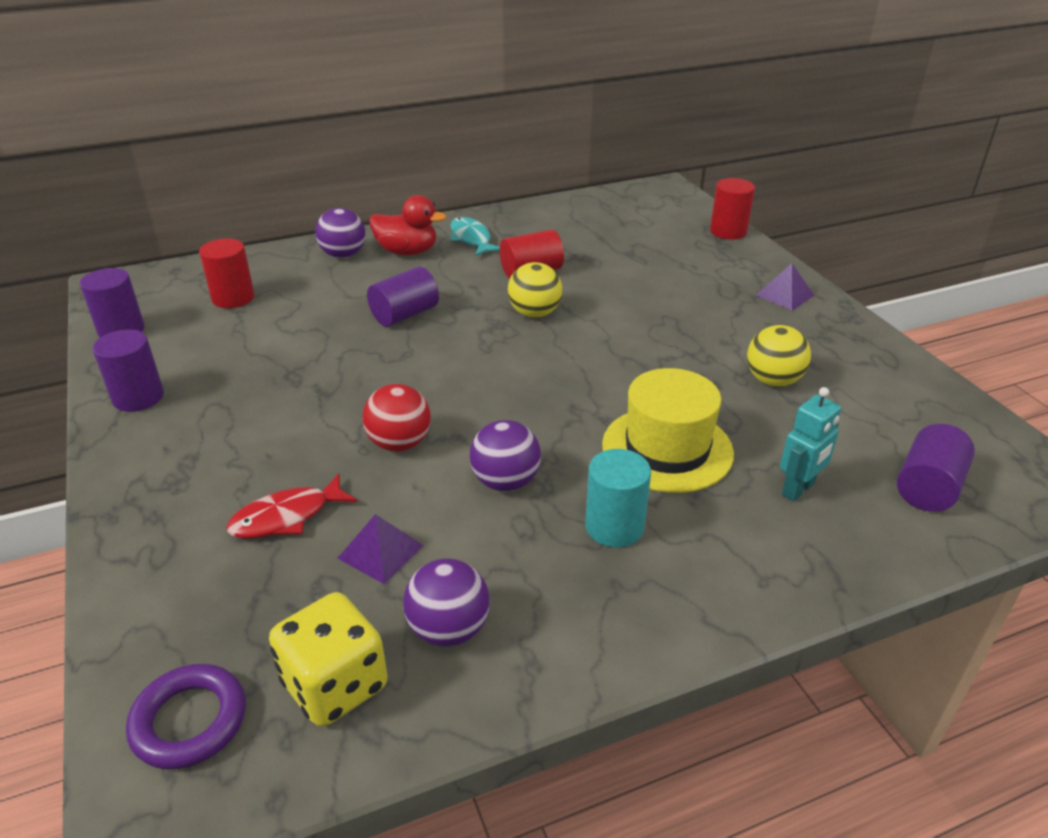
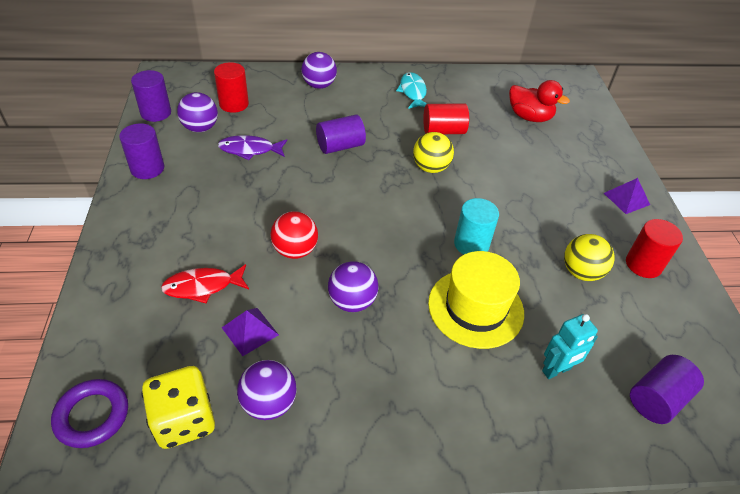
camera: 15 degrees right, 10 degrees up
red duck [369,195,446,256] -> red duck moved to [509,80,570,122]
turquoise cylinder [585,449,651,547] -> turquoise cylinder moved to [454,198,499,255]
red cylinder [710,178,755,240] -> red cylinder moved to [626,219,683,278]
none -> purple ball [177,92,218,132]
none -> purple fish [218,135,287,160]

